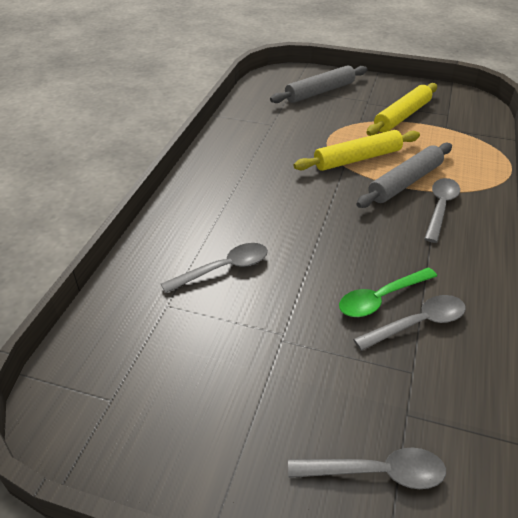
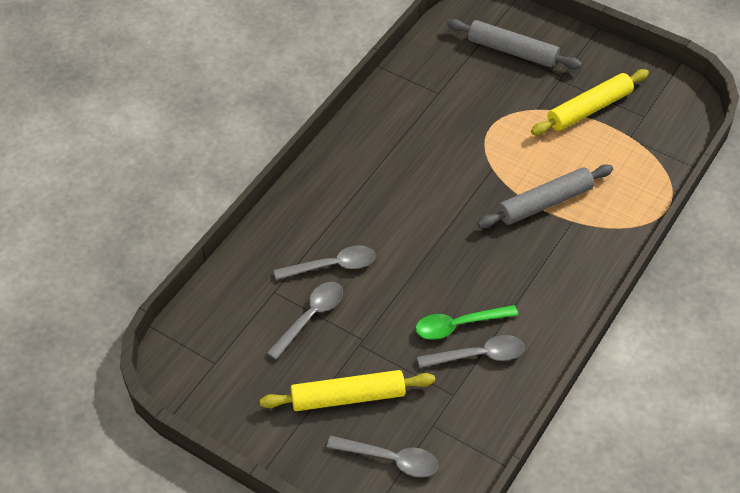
camera: 15 degrees right, 10 degrees up
grey rolling pin [270,65,367,103] -> grey rolling pin turned 45 degrees clockwise [447,19,582,69]
yellow rolling pin [294,130,420,171] -> yellow rolling pin moved to [260,370,435,411]
grey spoon [424,178,460,243] -> grey spoon moved to [267,282,343,360]

